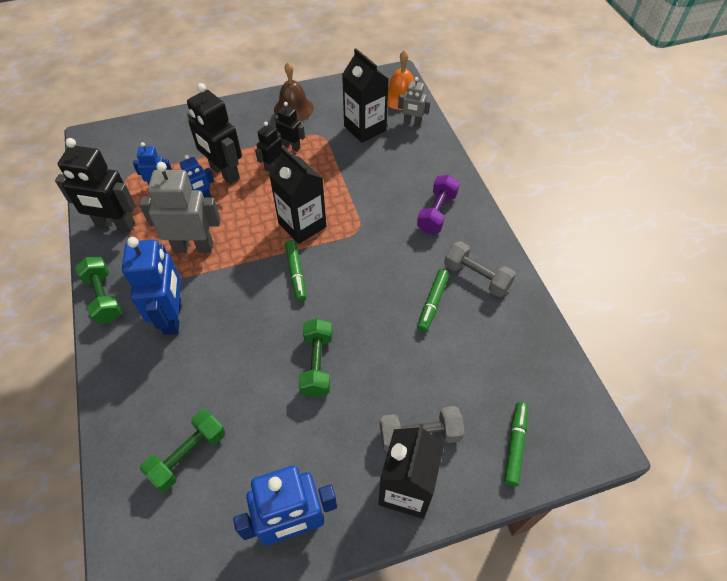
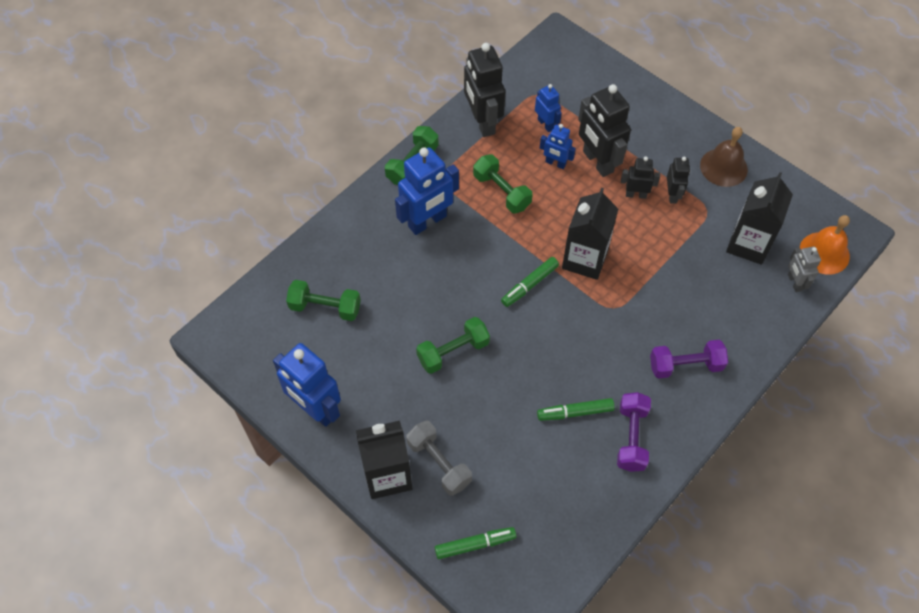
camera: 60 degrees right, 5 degrees up
grey robot [139,162,221,253] -> green dumbbell [473,154,532,213]
black robot [187,83,242,184] -> black robot turned 45 degrees counterclockwise [578,84,631,177]
grey dumbbell [444,241,516,297] -> purple dumbbell [617,392,651,472]

